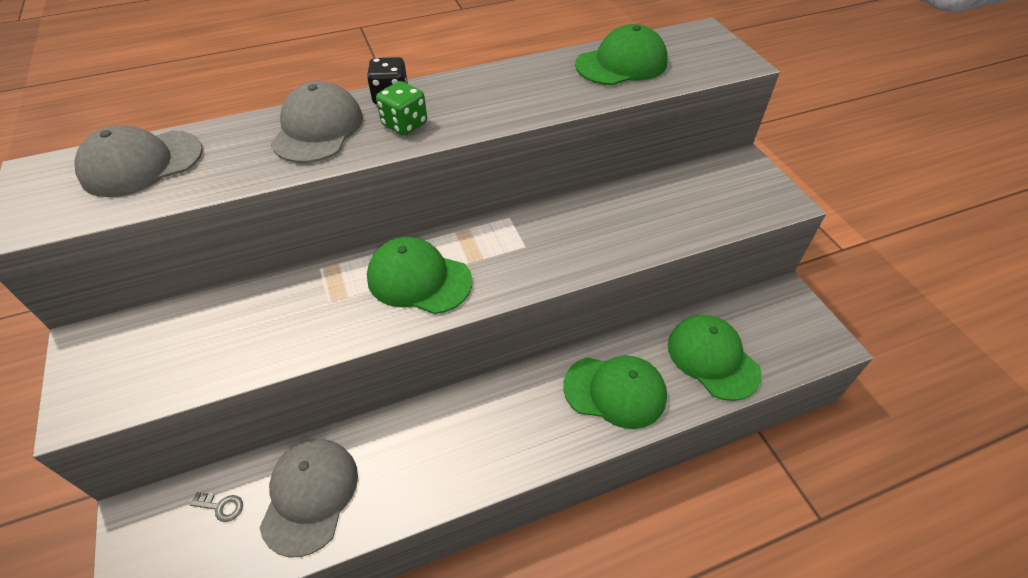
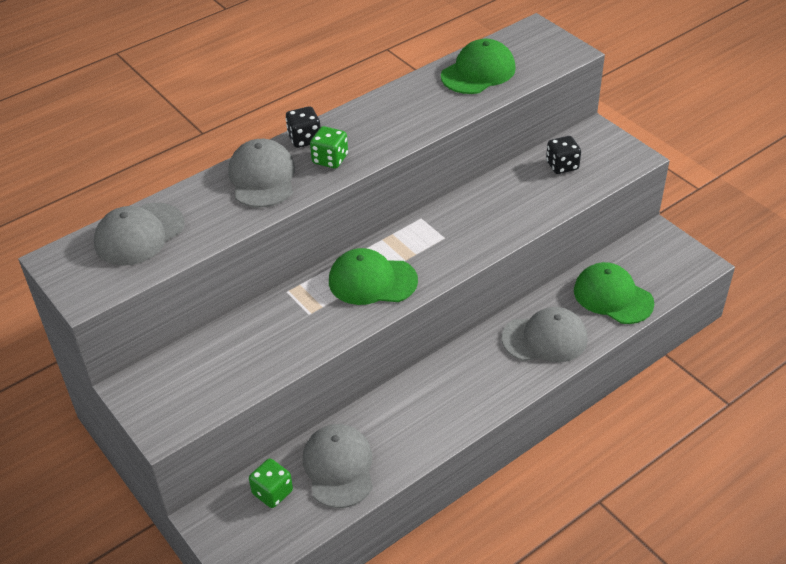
camera: 15 degrees left, 5 degrees down
grey key [189,492,243,522] -> green dice [249,459,293,508]
green cap [563,356,667,429] -> grey cap [502,307,588,362]
none -> black dice [546,136,581,174]

